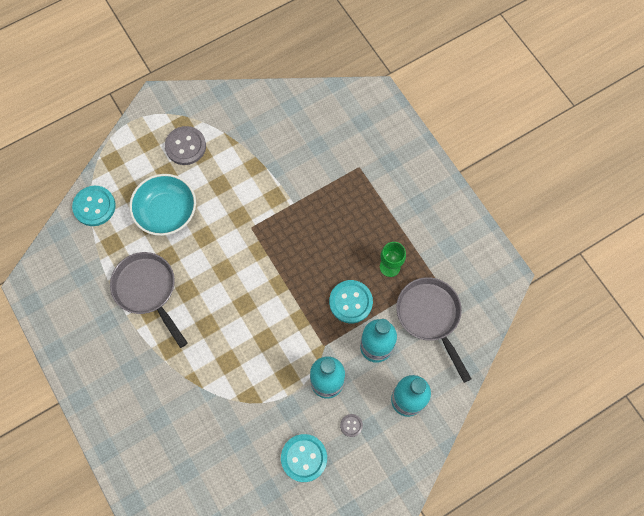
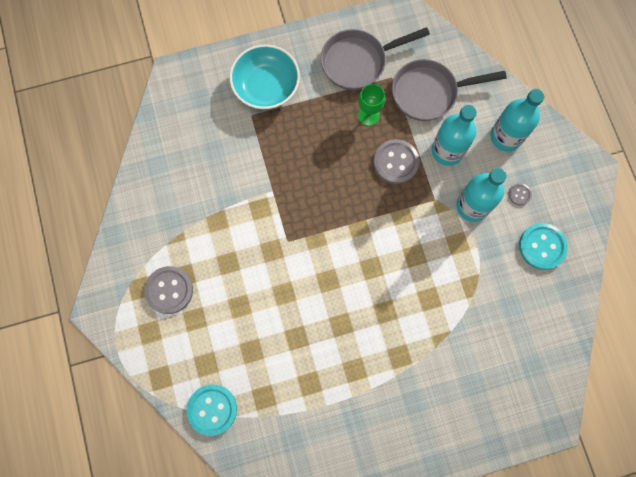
camera: 75 degrees left, 5 degrees up
grey pan [110,252,188,348] -> grey pan moved to [321,27,430,90]
turquoise bowl [129,174,196,236] -> turquoise bowl moved to [229,44,300,109]
turquoise button [329,280,373,323] -> grey button [374,139,419,184]

